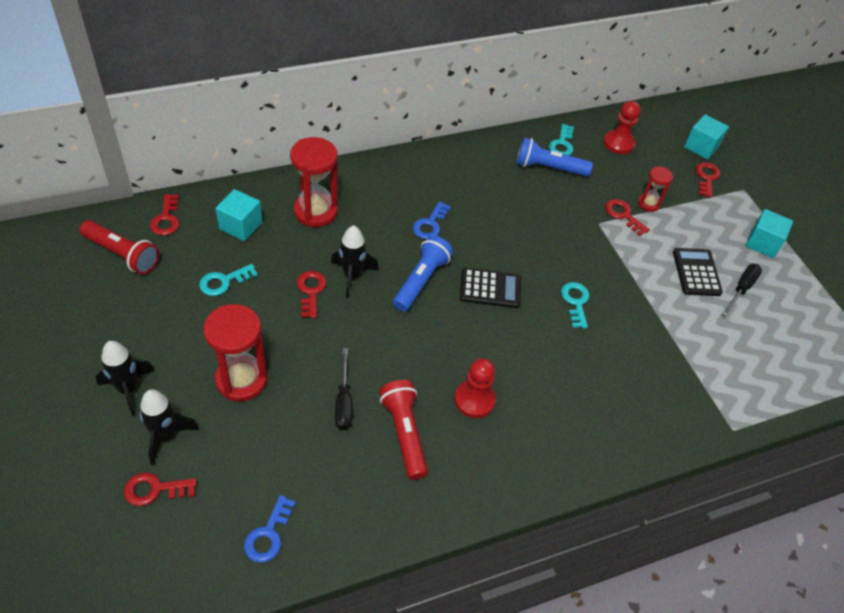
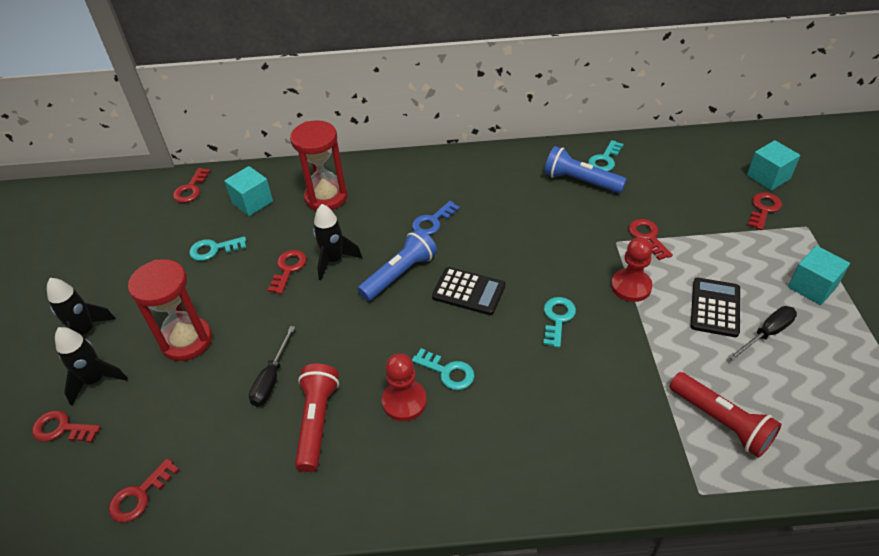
camera: 25 degrees right, 5 degrees down
red flashlight [80,220,159,274] -> red flashlight moved to [670,372,782,458]
blue key [244,495,296,563] -> red key [109,458,179,522]
red pawn [604,101,641,154] -> red pawn moved to [611,237,653,302]
red hourglass [638,167,673,212] -> none
none -> turquoise key [412,348,475,390]

